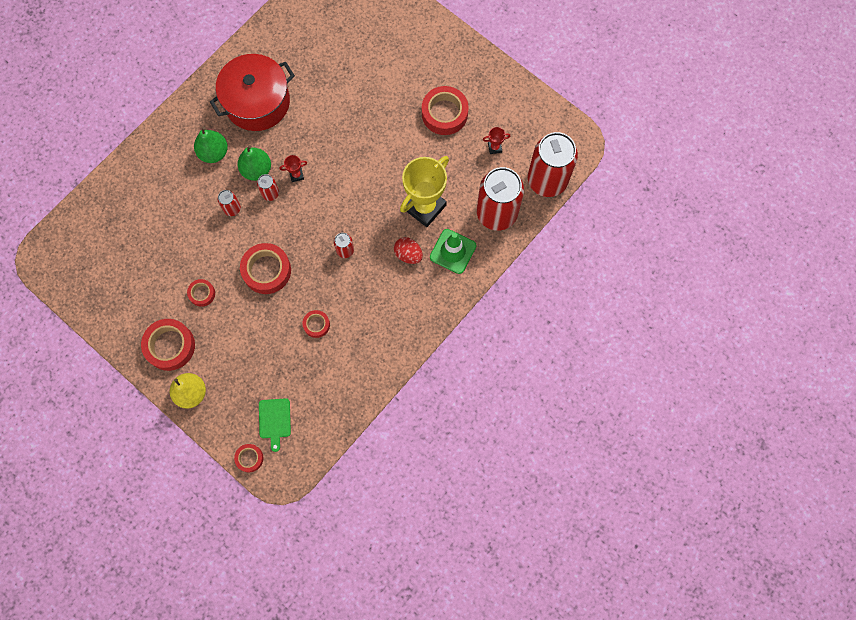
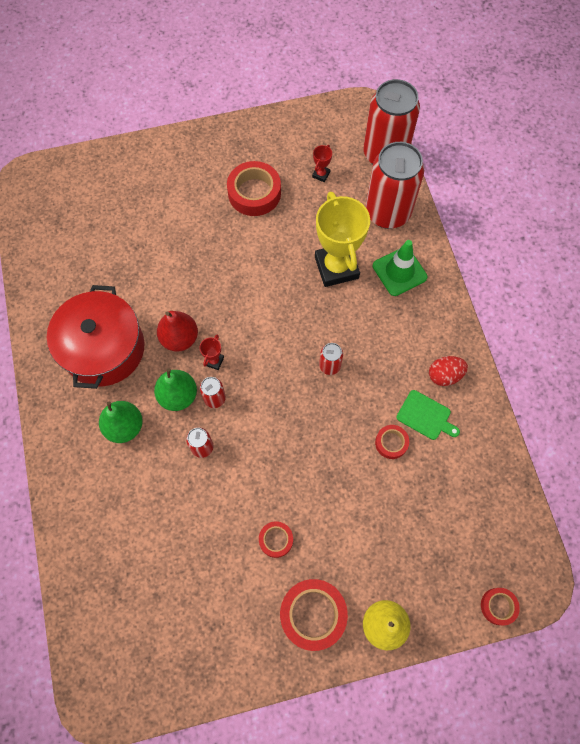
camera: 55 degrees left, 5 degrees down
red tape [240,243,291,294] -> none
green cutting board [259,398,291,452] -> green cutting board moved to [396,390,460,440]
red egg [394,237,423,264] -> red egg moved to [429,356,468,386]
none -> red pear [157,311,198,352]

